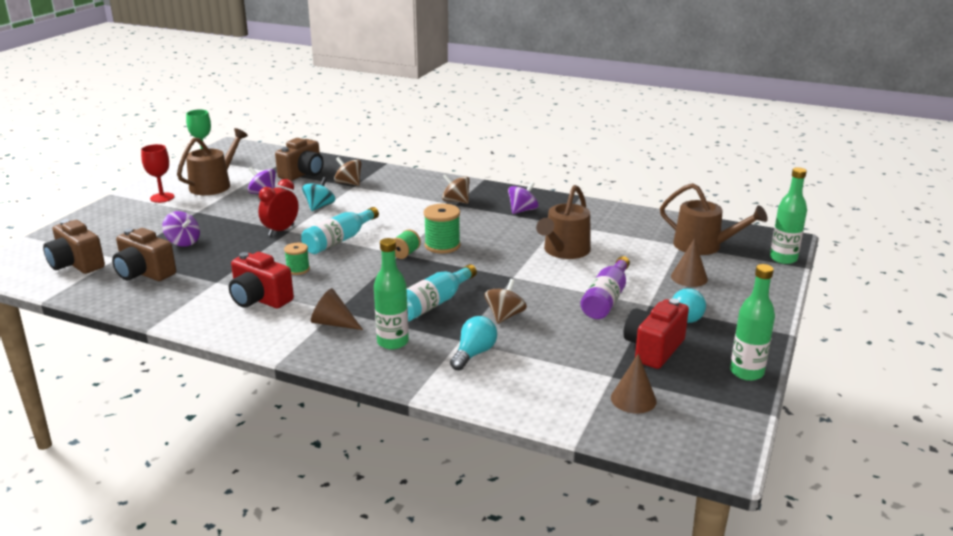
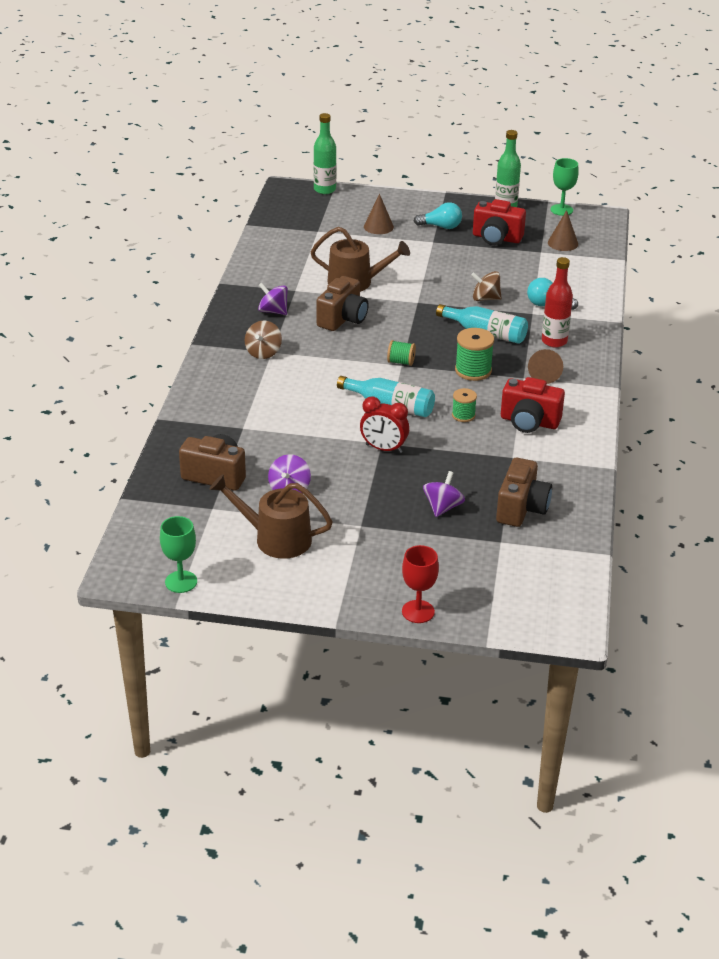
camera: 105 degrees left, 10 degrees up
brown camera [43,219,105,274] -> brown camera moved to [316,276,369,331]
red goblet [141,144,174,203] -> red goblet moved to [402,545,439,623]
red camera [229,252,294,308] -> red camera turned 90 degrees clockwise [501,377,565,433]
turquoise spinning top [302,177,335,211] -> none
brown spinning top [334,157,362,186] -> none
green bottle [374,238,409,350] -> red bottle [542,257,573,348]
green spool [424,204,461,254] -> green spool moved to [455,328,494,381]
purple bottle [581,256,630,319] -> none
brown watering can [660,183,768,255] -> none
none -> green goblet [550,158,579,216]

